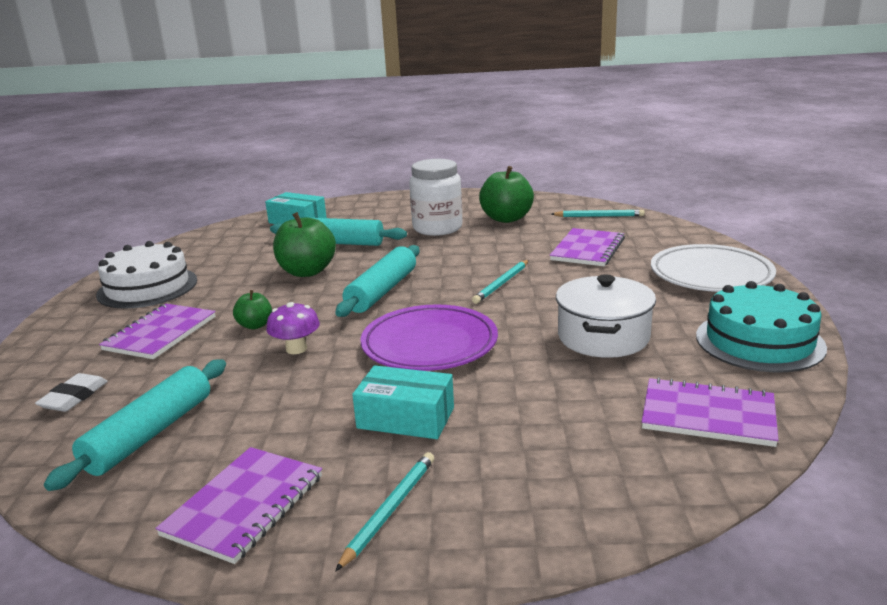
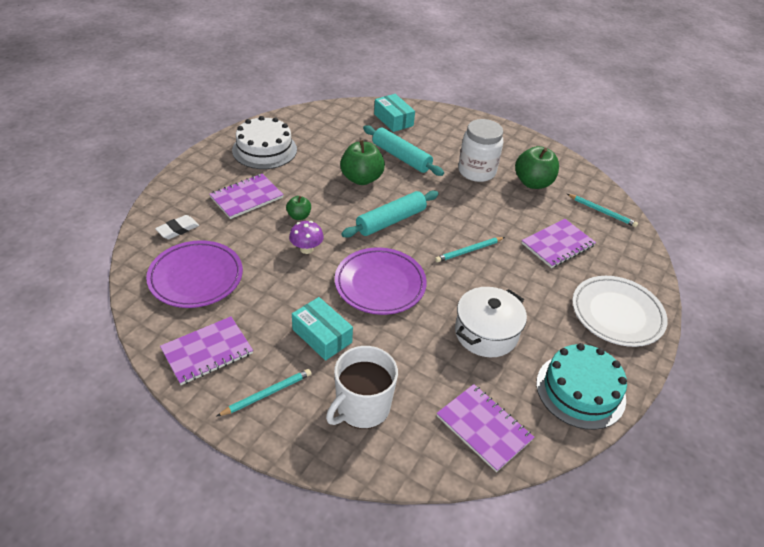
camera: 25 degrees right, 20 degrees up
turquoise rolling pin [44,359,226,491] -> purple plate [146,240,243,308]
none -> white mug [326,346,398,429]

